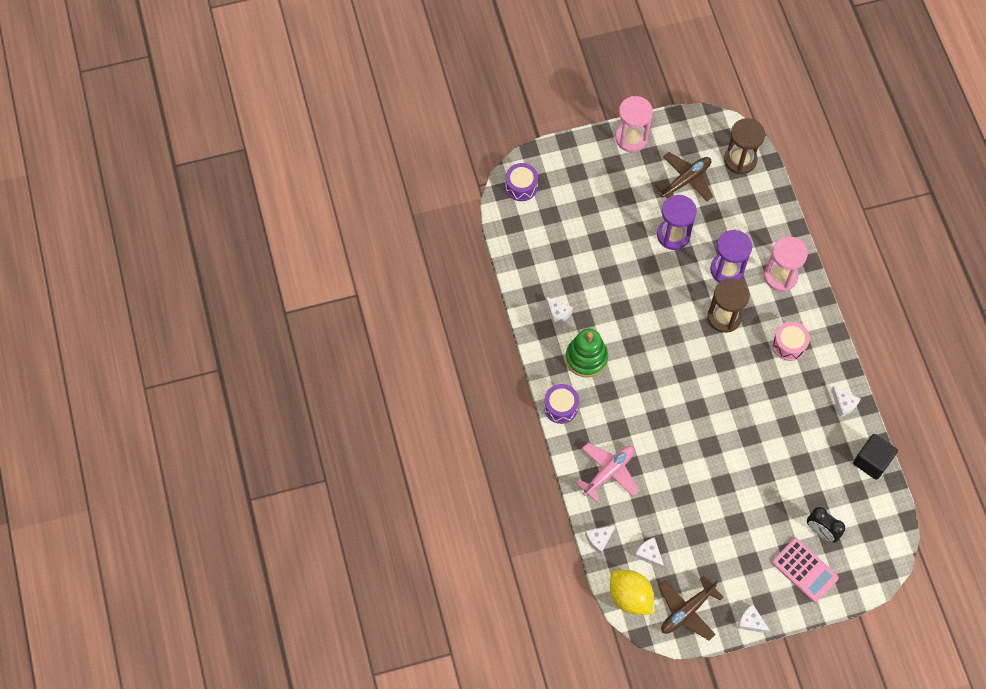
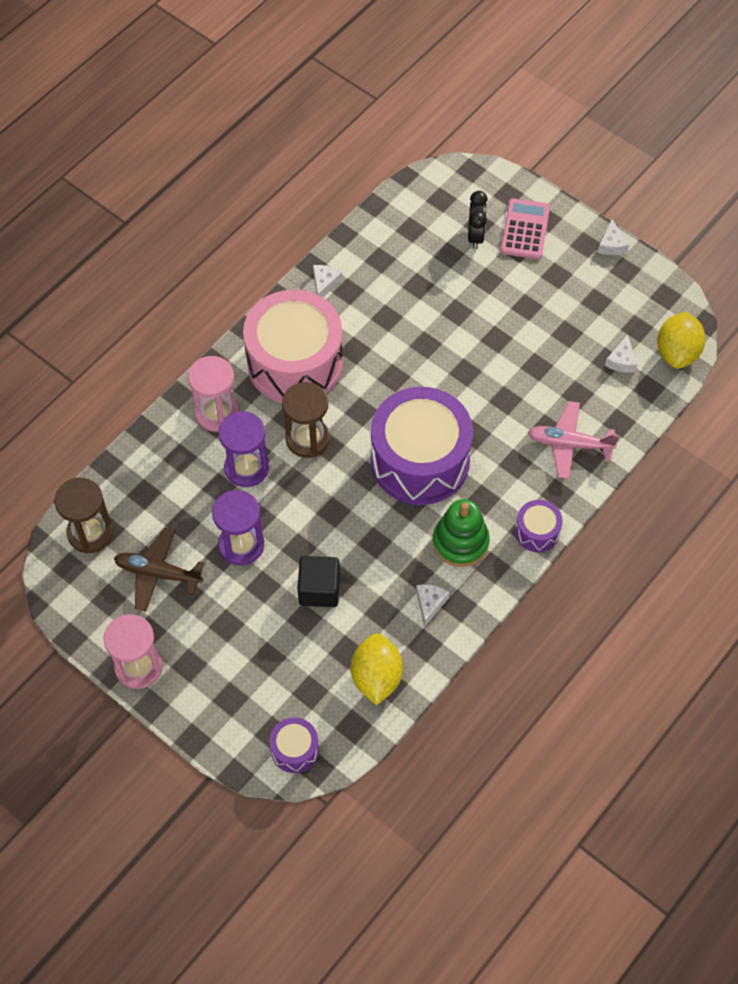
camera: 125 degrees left, 5 degrees down
white cheese [585,525,616,554] -> none
brown plane [659,576,723,640] -> none
pink drum [772,322,810,361] -> pink drum [243,289,343,403], size x2.27
black cube [853,434,898,480] -> black cube moved to [297,556,340,607]
none -> yellow lemon [351,633,403,705]
none -> purple drum [371,387,473,505]

